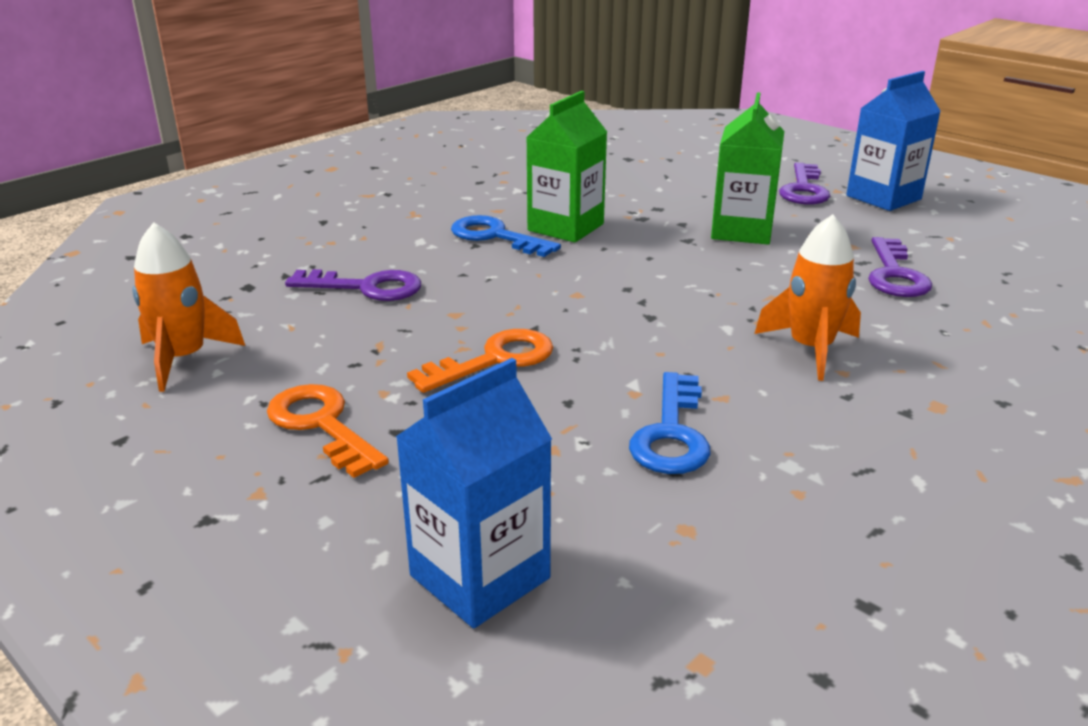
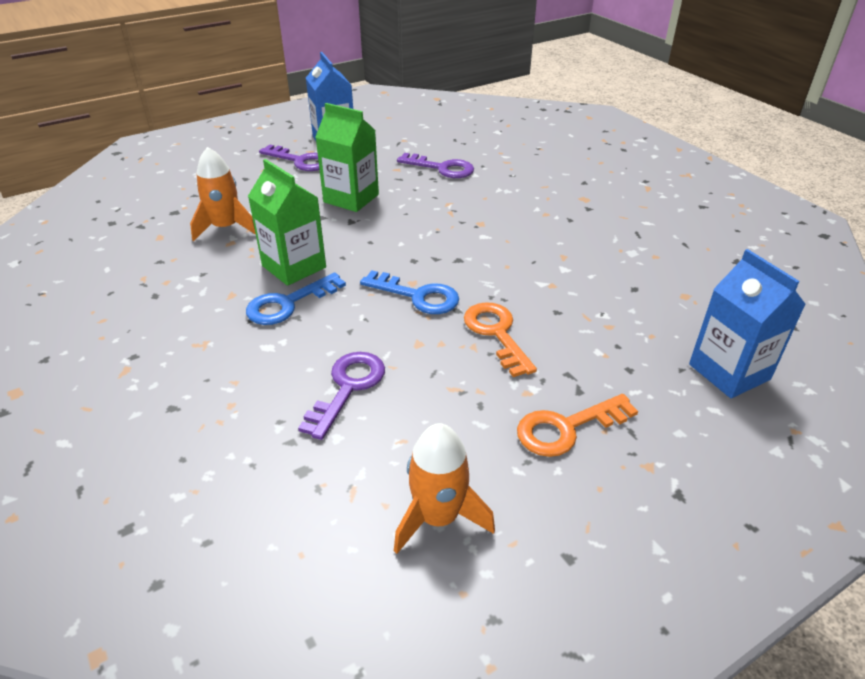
camera: 75 degrees left, 10 degrees up
blue key [629,372,711,474] -> blue key moved to [360,270,459,314]
orange rocket [755,214,861,381] -> orange rocket moved to [190,147,256,241]

